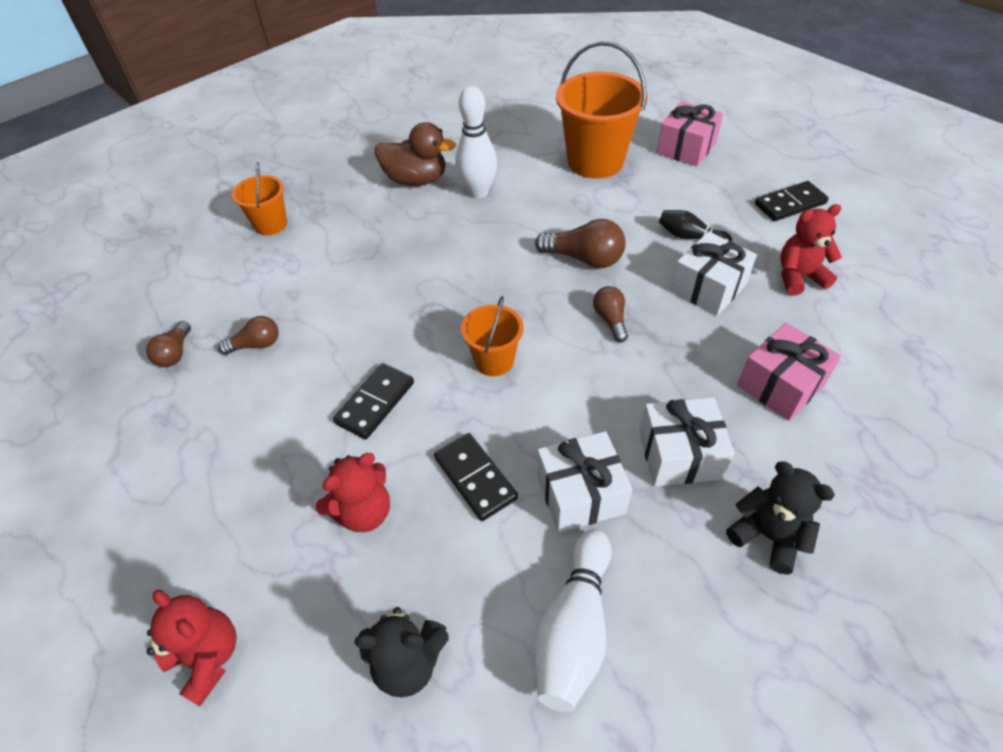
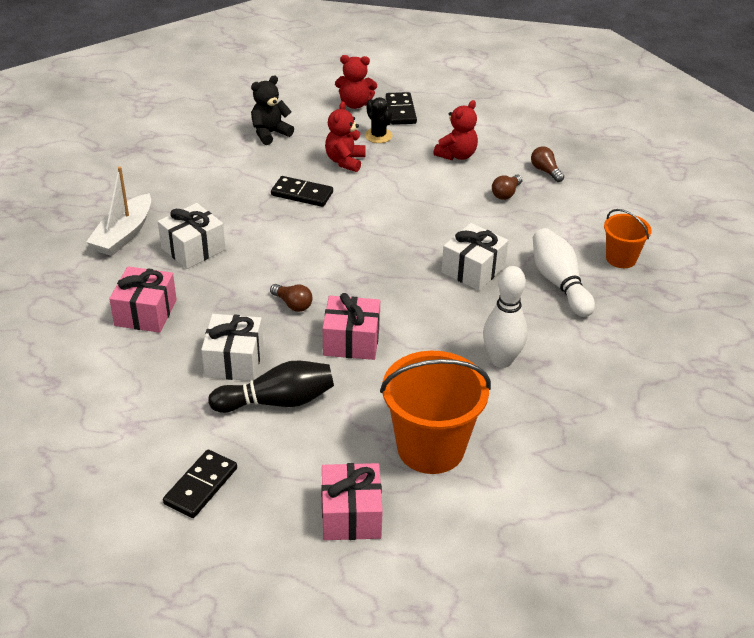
camera: 140 degrees right, 10 degrees down
black domino [333,363,414,440] -> black domino moved to [386,92,417,125]
brown duck [375,122,456,186] -> none
orange bucket [461,296,524,376] -> none
white bowling pin [534,529,612,712] -> white bowling pin moved to [533,228,595,317]
brown light bulb [535,219,626,268] -> pink gift [323,293,380,360]
white gift [537,431,632,533] -> white gift moved to [442,223,508,291]
black bowling pin [659,210,732,241] -> black bowling pin [208,361,334,413], size x1.64
black teddy bear [726,462,835,574] -> white boat [86,167,151,256]
red teddy bear [780,204,842,295] -> red teddy bear moved to [434,100,478,160]
none -> black cactus [365,97,393,143]

